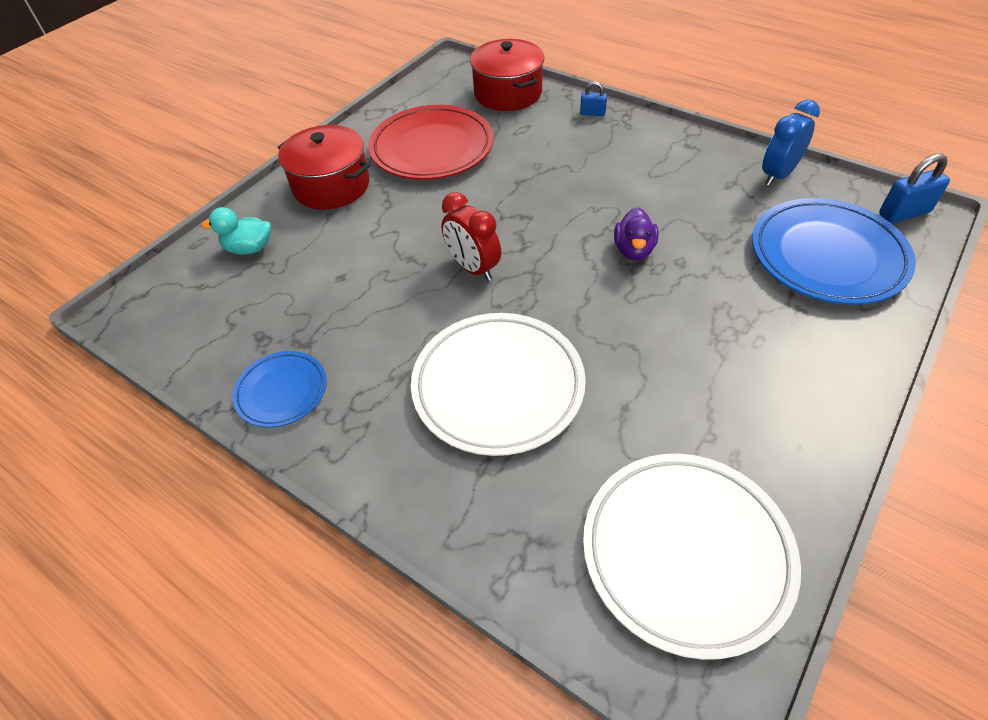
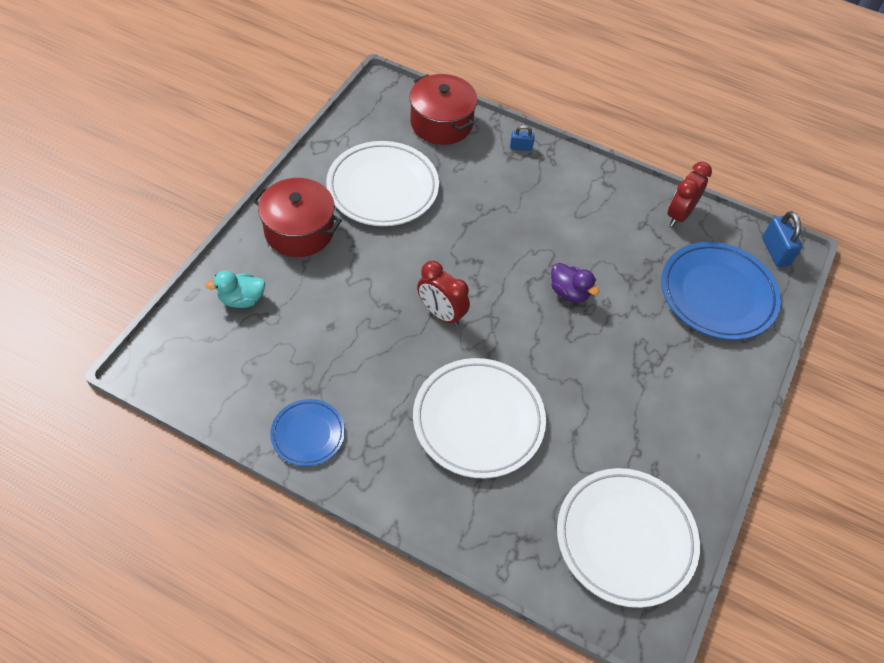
camera: 15 degrees left, 5 degrees up
red plate [368,105,493,180] -> white plate [326,141,439,226]
purple duck [614,207,659,260] -> purple duck turned 45 degrees counterclockwise [551,263,600,303]
blue clock [762,99,820,186] -> red clock [667,162,712,227]
blue padlock [879,154,950,223] -> blue padlock turned 75 degrees counterclockwise [762,211,802,267]

